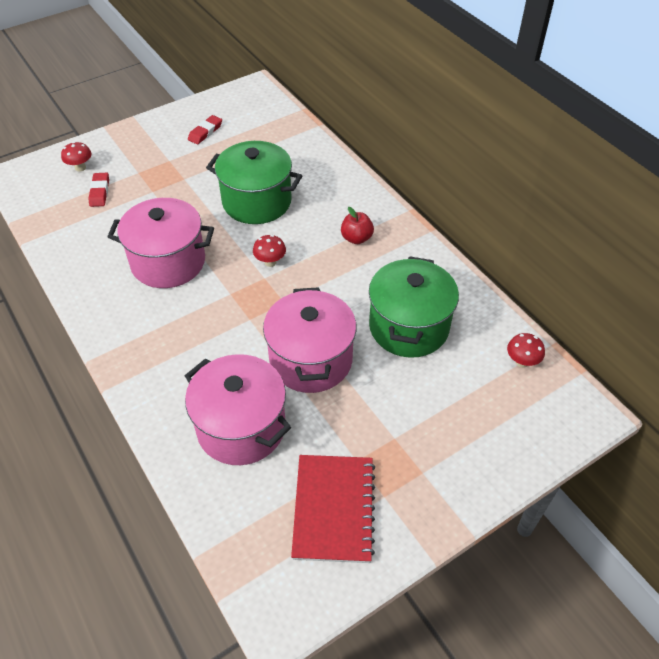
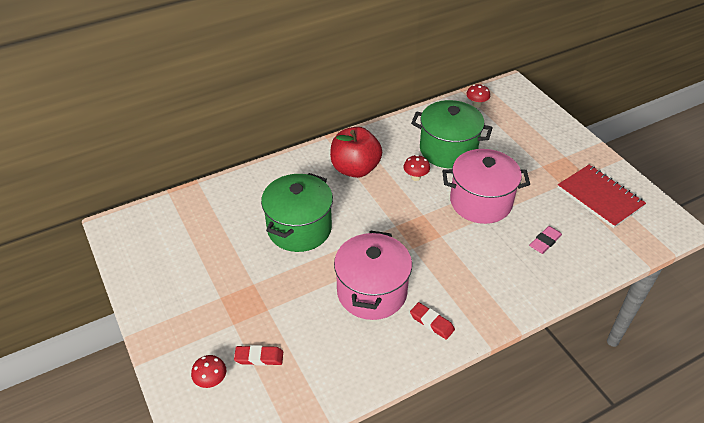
camera: 85 degrees left, 5 degrees down
pink pot [185,354,291,465] -> pink eraser [529,226,562,254]
red eraser [188,115,222,144] -> red eraser moved to [410,302,455,340]
red mushroom [253,235,286,267] -> red mushroom moved to [403,155,430,181]
red notebook [291,455,375,563] -> red notebook turned 45 degrees clockwise [557,165,646,228]
red apple [341,207,374,244] -> red apple [330,127,382,178], size x1.91

